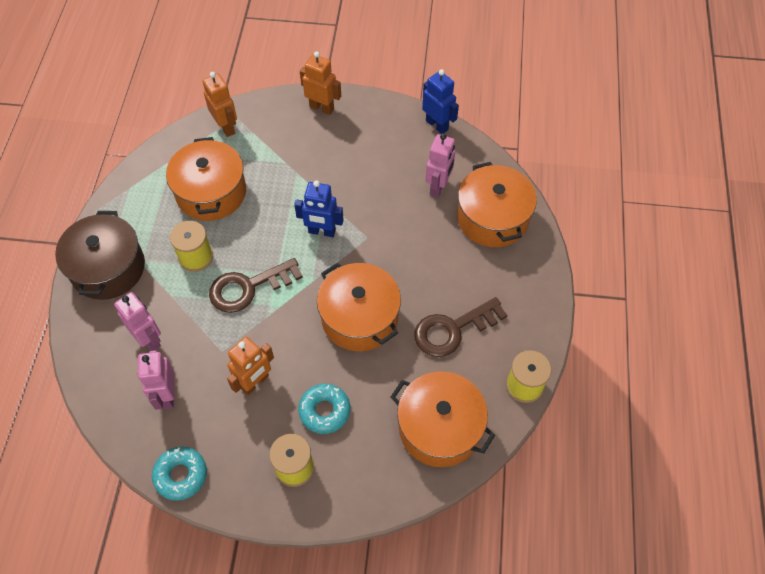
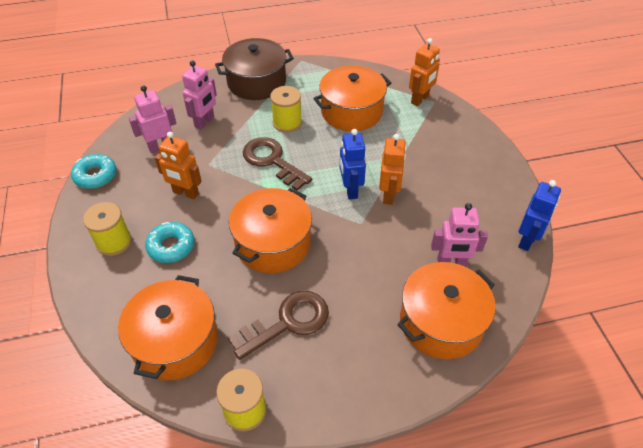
camera: 70 degrees right, 10 degrees down
orange robot [300,51,341,115] -> orange robot moved to [379,134,406,205]
brown key [414,297,508,357] -> brown key turned 105 degrees clockwise [228,291,329,360]

